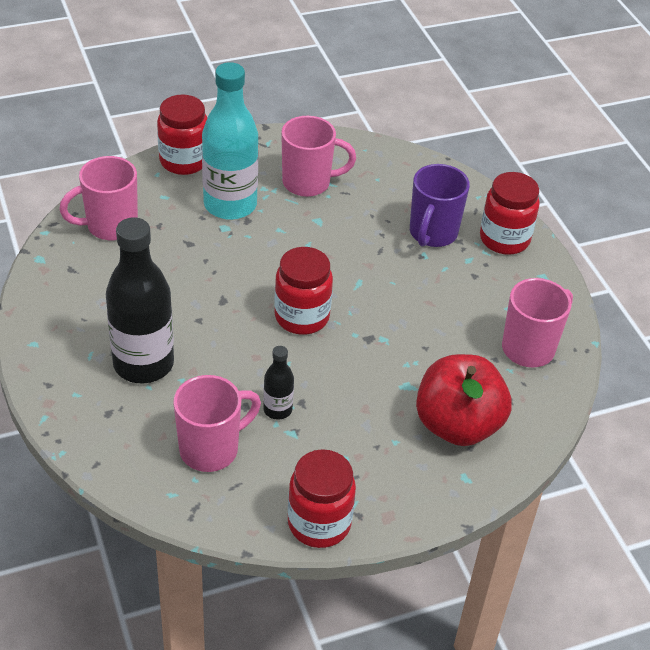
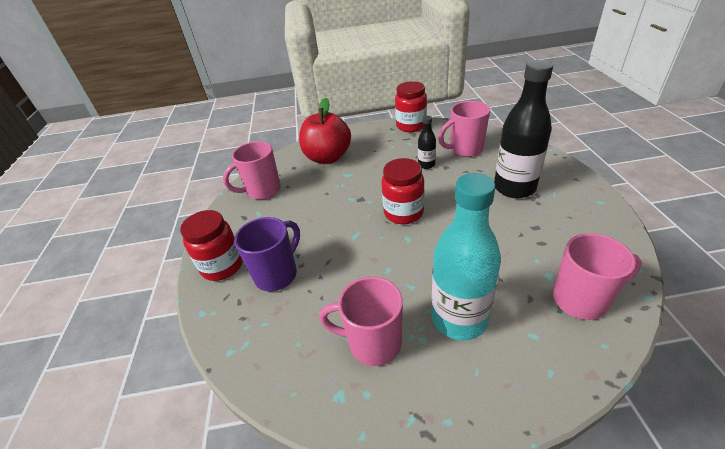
camera: 160 degrees left, 5 degrees down
red jar [157,95,207,175] -> none

